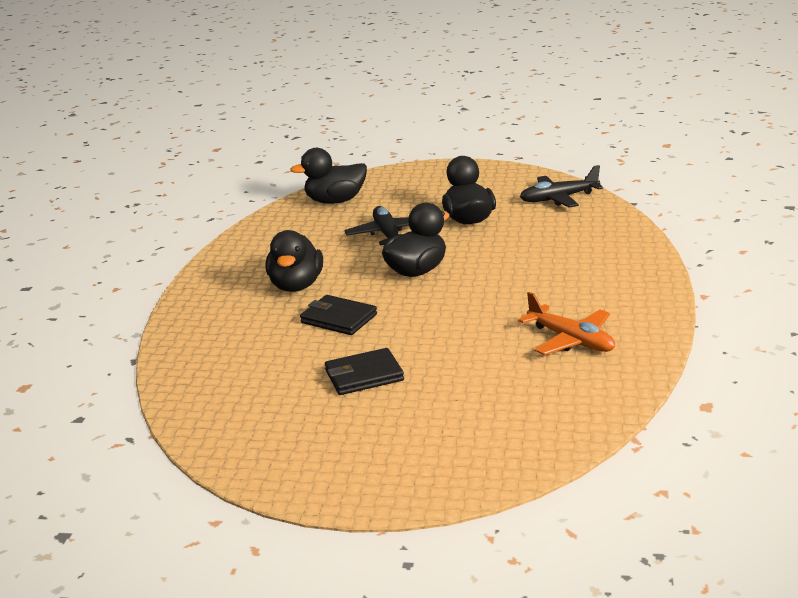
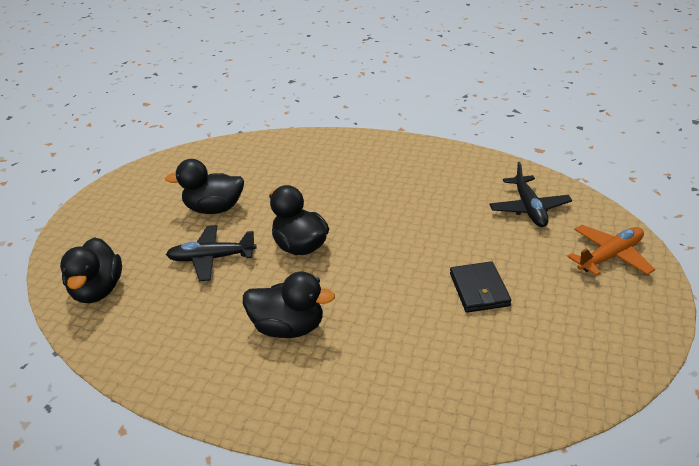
camera: 80 degrees left, 10 degrees up
black wallet [300,295,377,335] -> none
orange plane [518,292,615,355] -> orange plane moved to [567,225,655,276]
black plane [520,165,603,208] -> black plane moved to [489,162,572,227]

